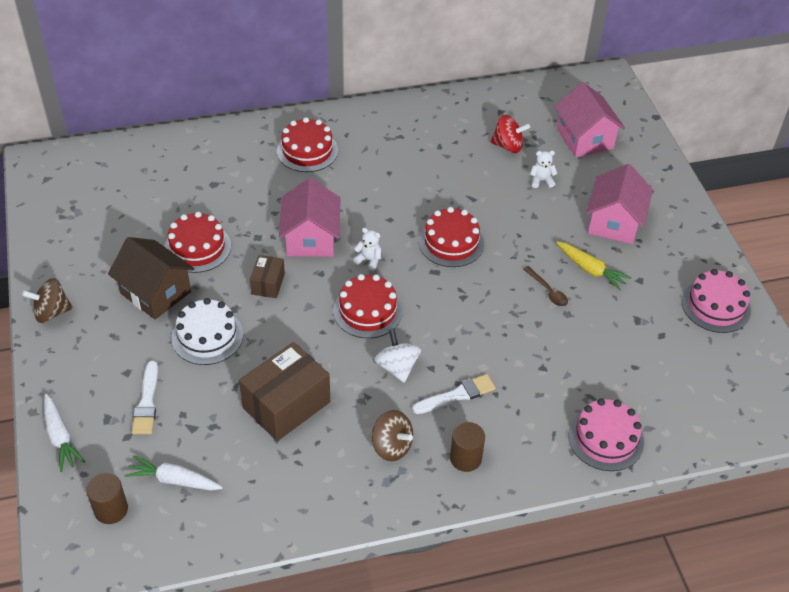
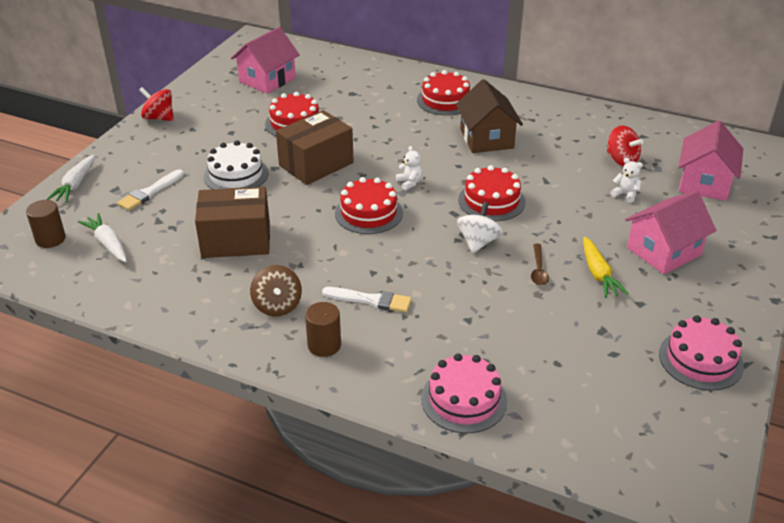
camera: 40 degrees right, 10 degrees down
brown spinning top [22,278,73,323] -> red spinning top [139,87,174,121]
brown house [108,237,195,319] -> brown house moved to [456,79,523,153]
brown box [250,255,285,298] -> brown box [276,110,354,185], size x1.92
pink house [279,178,341,257] -> pink house moved to [231,27,300,94]
white spinning top [374,329,421,383] -> white spinning top moved to [457,202,503,253]

